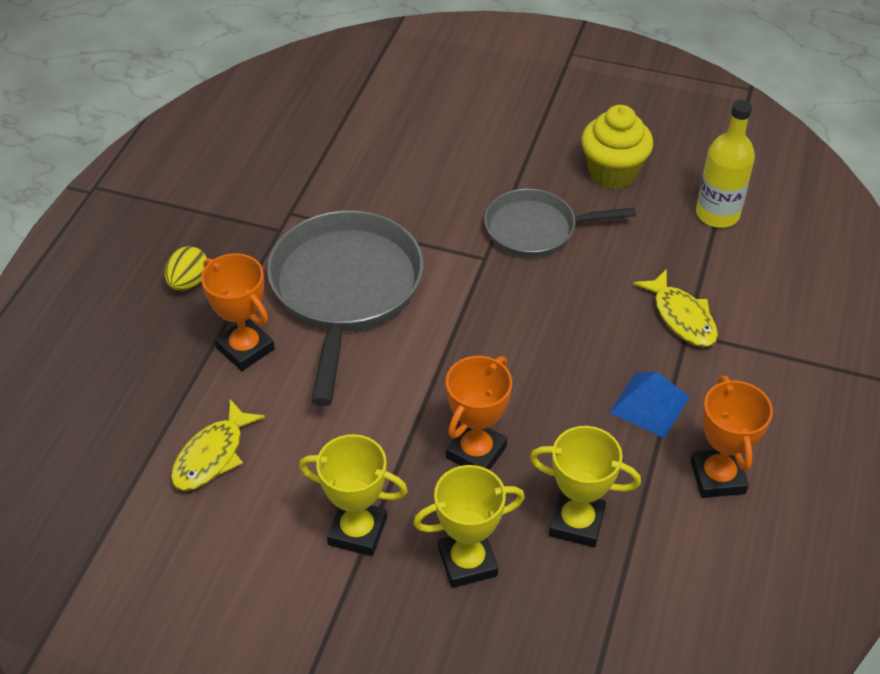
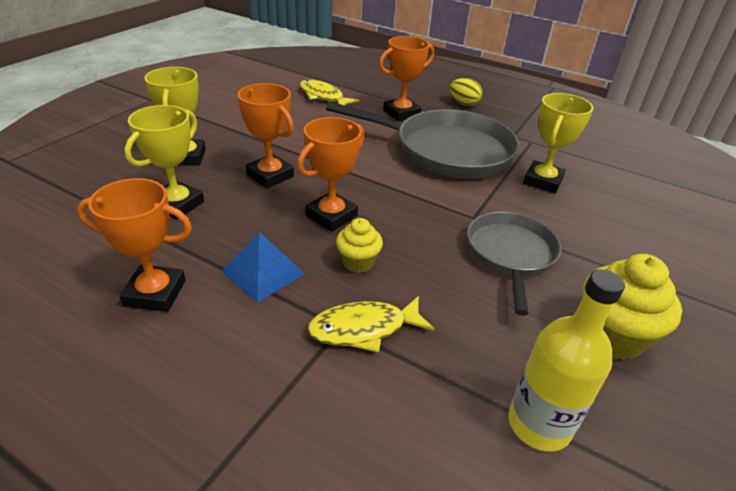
camera: 100 degrees right, 10 degrees down
yellow trophy [299,434,408,556] -> yellow trophy moved to [523,93,594,194]
none -> orange trophy [297,117,365,231]
none -> yellow cupcake [336,218,383,273]

